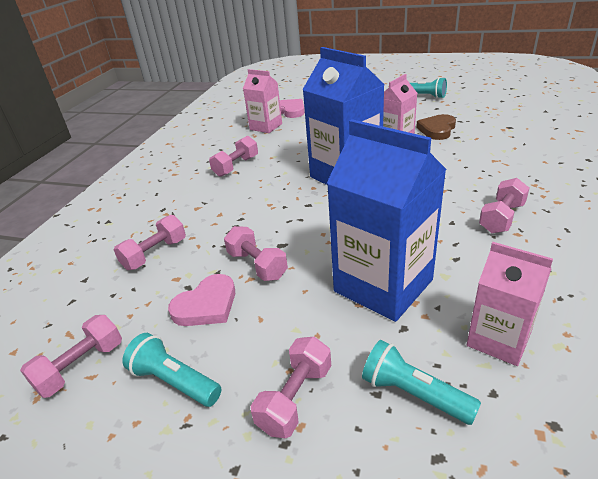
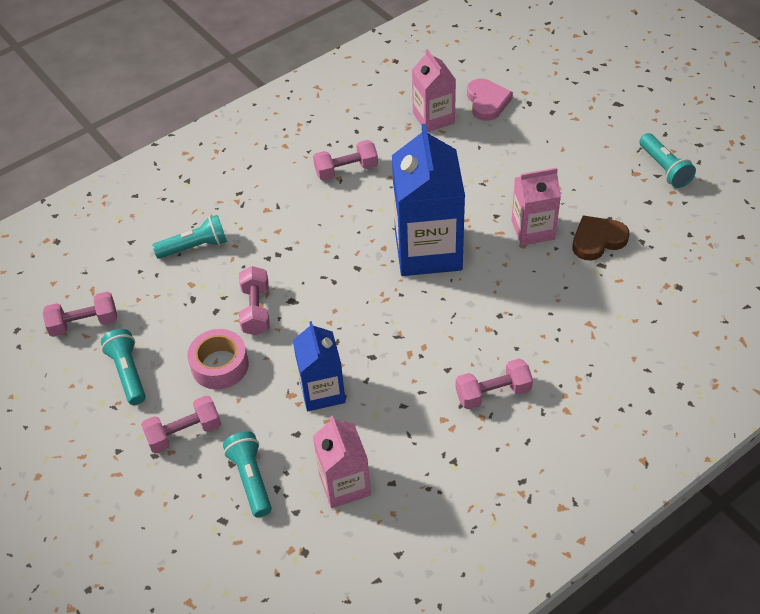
camera: 35 degrees right, 15 degrees up
pink dumbbell [114,215,186,270] -> turquoise flashlight [152,215,227,259]
pink heart [168,274,235,326] -> none
blue carton [327,119,447,322] -> blue carton [293,321,346,411], size x0.58
none -> pink tape [187,329,249,390]

